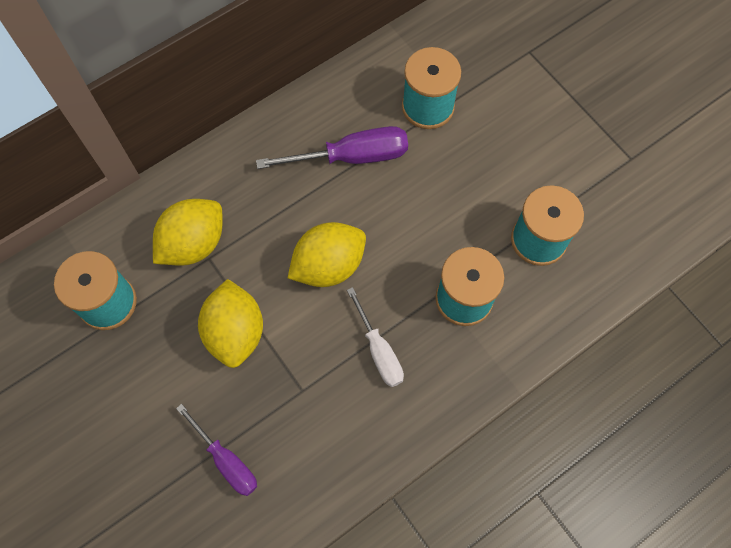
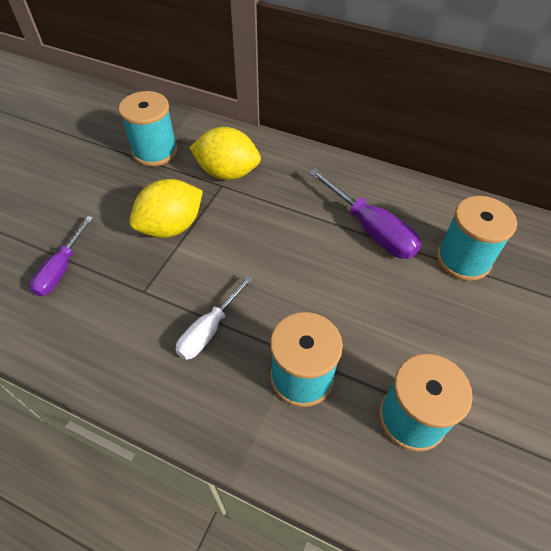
camera: 60 degrees right, 15 degrees down
yellow lemon [288,222,366,287] -> none

